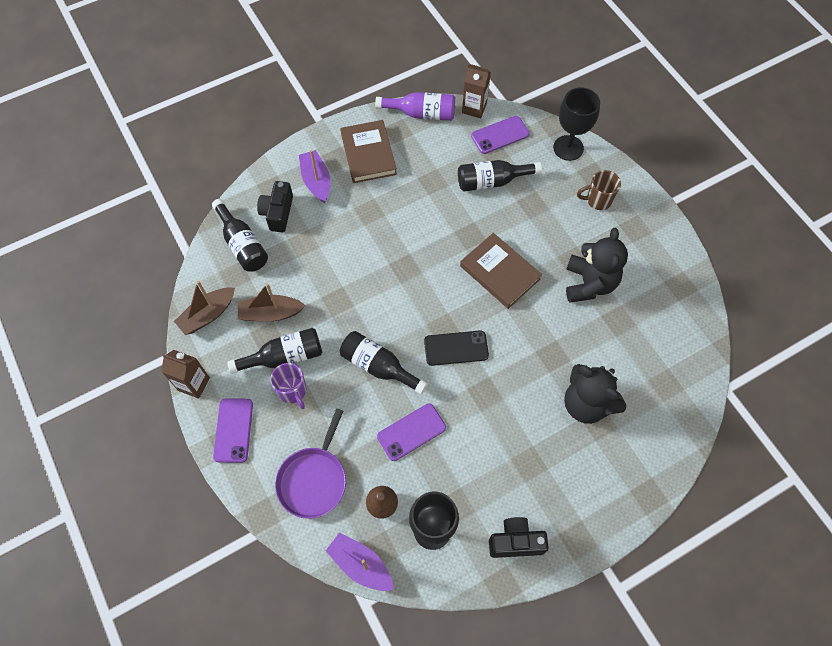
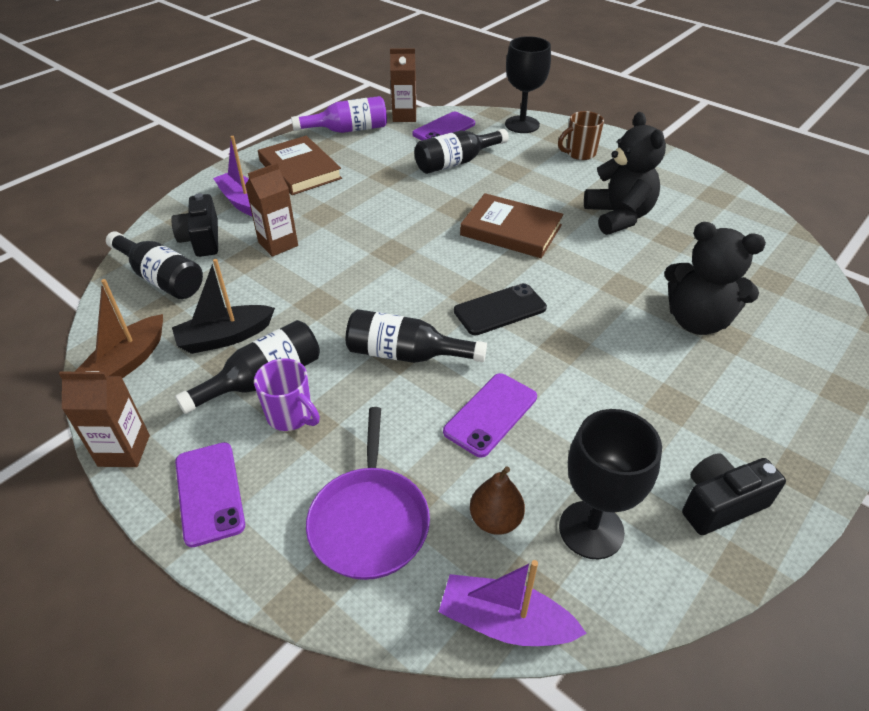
camera: 20 degrees left, 20 degrees down
brown boat [238,283,305,322] -> black boat [172,259,275,354]
none -> brown carton [245,163,298,257]

